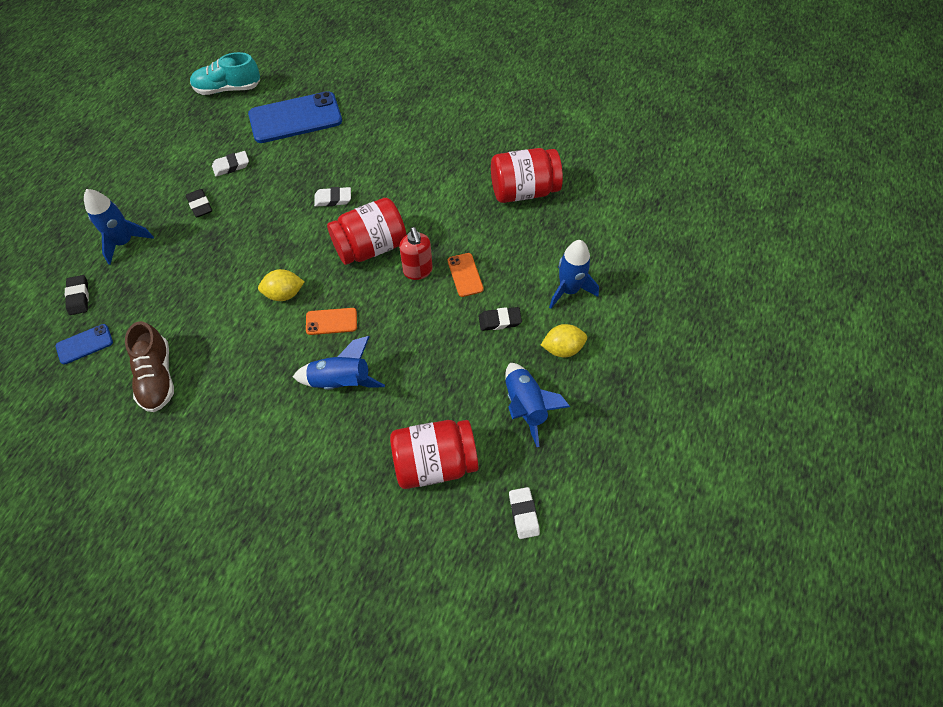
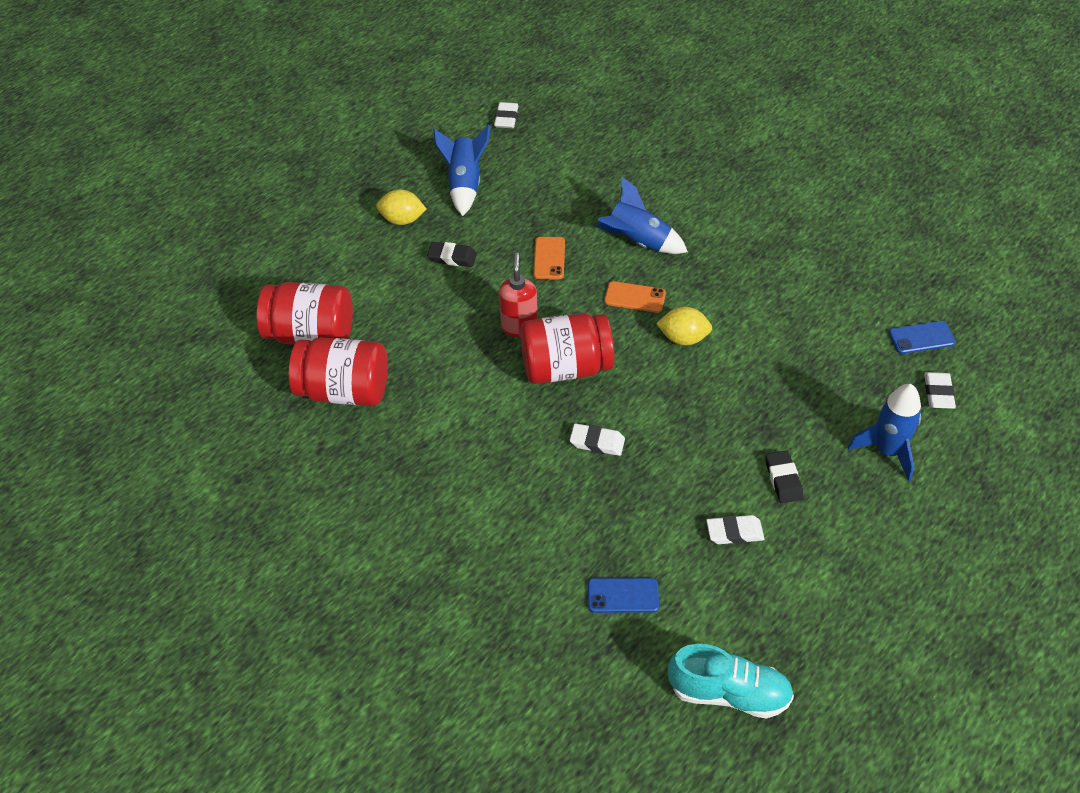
camera: 160 degrees left, 10 degrees down
black eraser [65,275,89,315] -> white eraser [924,372,956,409]
brown shoe [125,321,174,412] -> none
blue phone [248,91,342,143] -> blue phone [588,578,659,613], size x0.48
red jar [390,420,478,489] -> red jar moved to [256,282,353,345]
orange phone [448,253,484,297] -> orange phone moved to [533,237,565,279]
blue rocket [549,240,599,309] -> none

